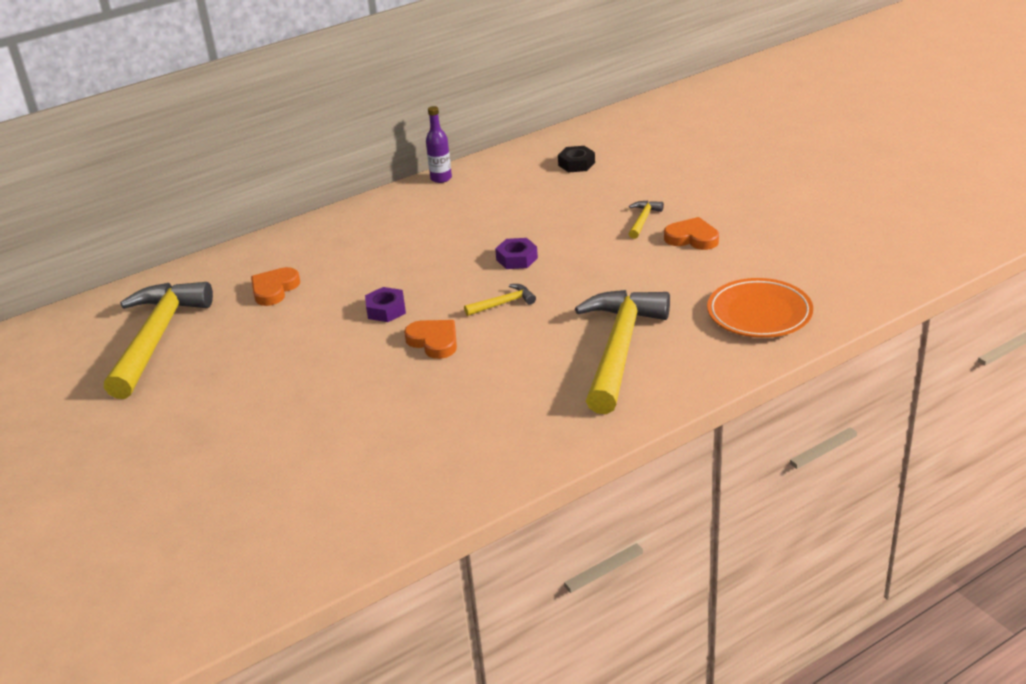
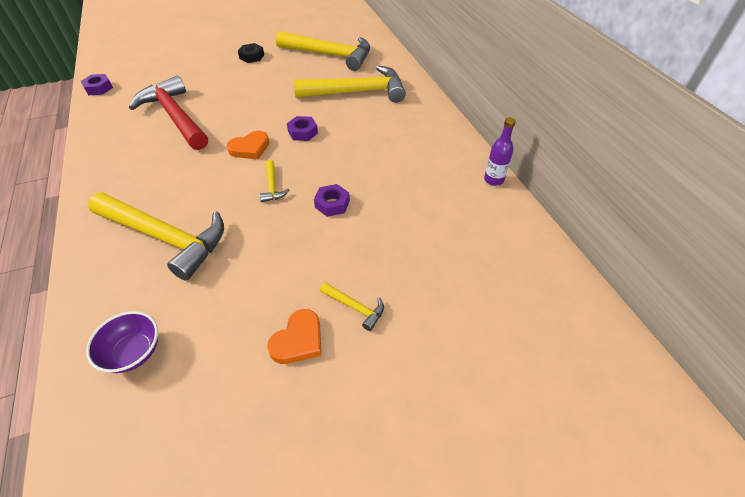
camera: 100 degrees right, 15 degrees up
orange heart [251,267,300,306] -> yellow hammer [294,65,406,103]
black nut [558,146,595,172] -> black nut moved to [238,43,264,63]
orange plate [707,278,813,338] -> purple bowl [86,311,158,373]
none -> purple nut [80,74,113,95]
none -> red hammer [129,76,208,150]

